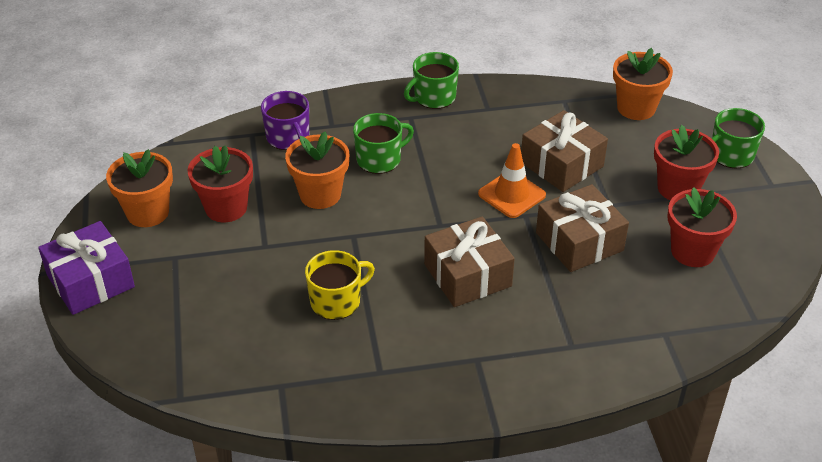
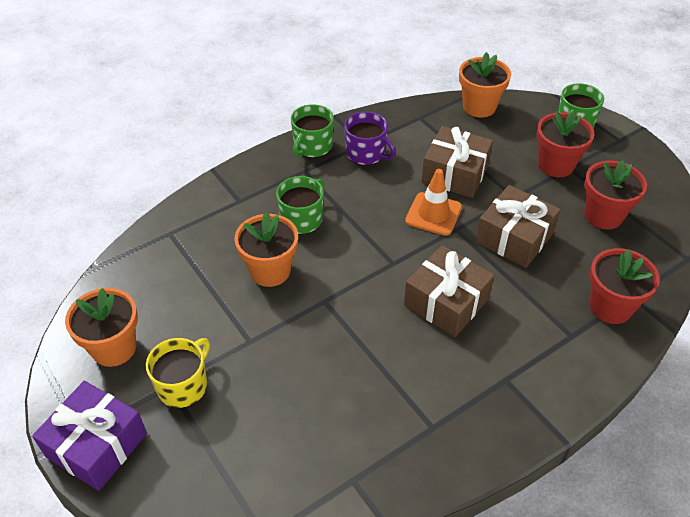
camera: 25 degrees left, 5 degrees up
red flower pot [187,145,253,222] -> red flower pot moved to [589,248,660,324]
purple mug [261,91,309,150] -> purple mug moved to [344,112,396,166]
yellow mug [305,250,375,320] -> yellow mug moved to [146,338,210,408]

